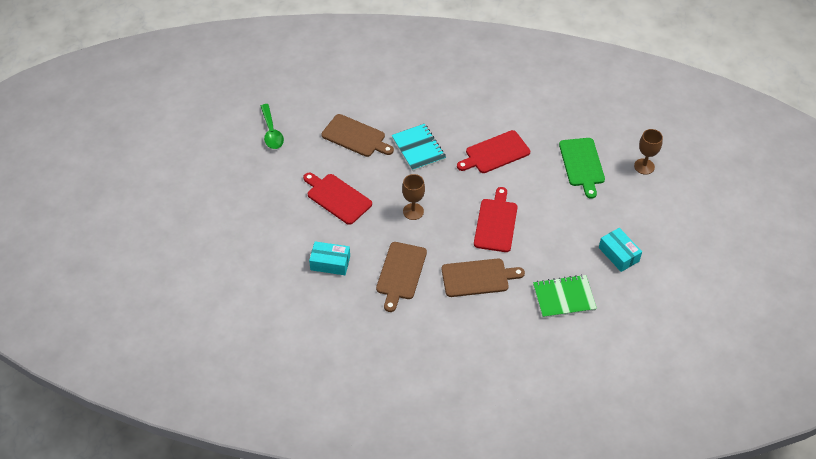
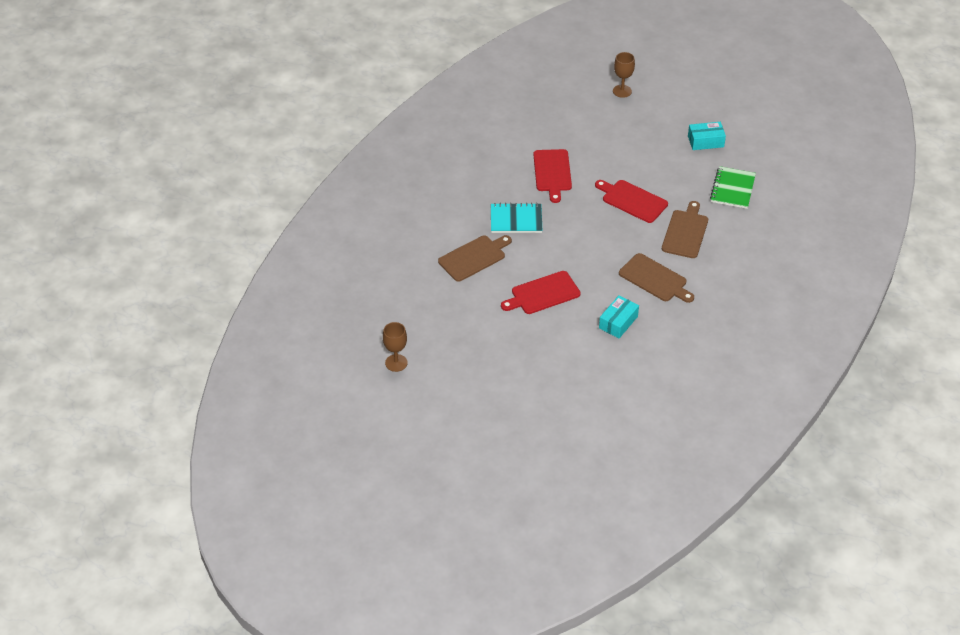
camera: 65 degrees left, 5 degrees down
green spoon [261,104,284,149] -> none
brown goblet [402,174,425,220] -> brown goblet moved to [383,322,408,372]
green cutting board [559,138,605,199] -> none

